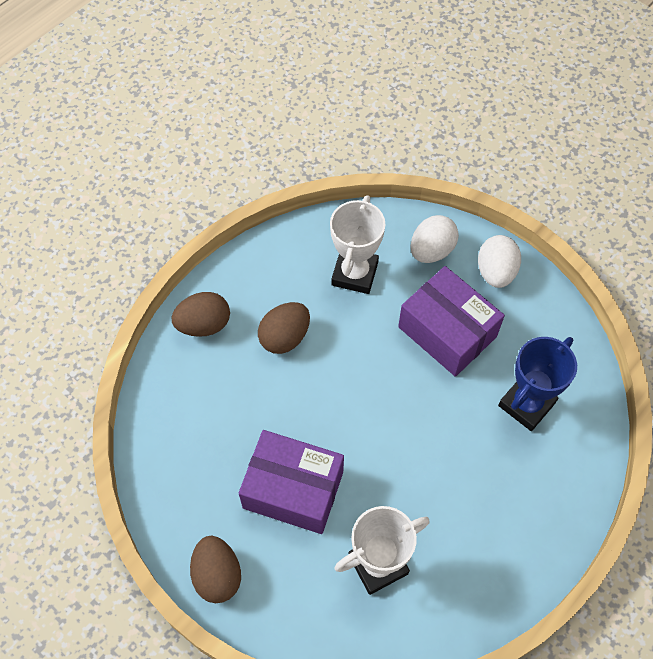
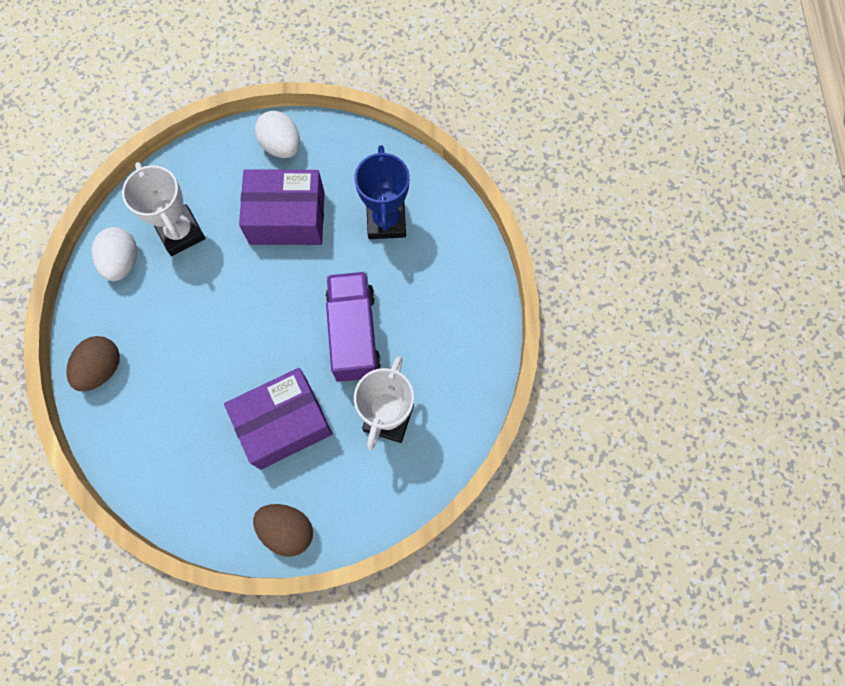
camera: 45 degrees left, 10 degrees up
brown egg [258,302,310,354] -> none
white egg [411,215,459,263] -> white egg moved to [91,227,137,281]
none -> purple truck [326,272,381,382]

